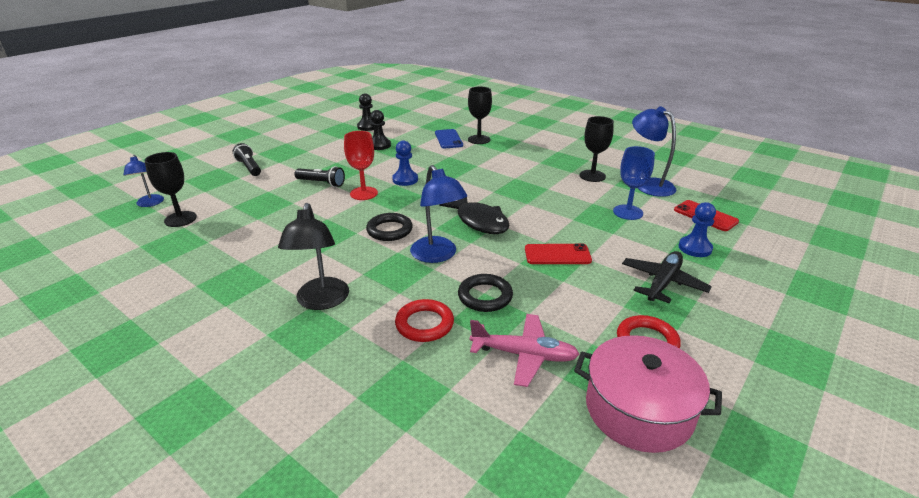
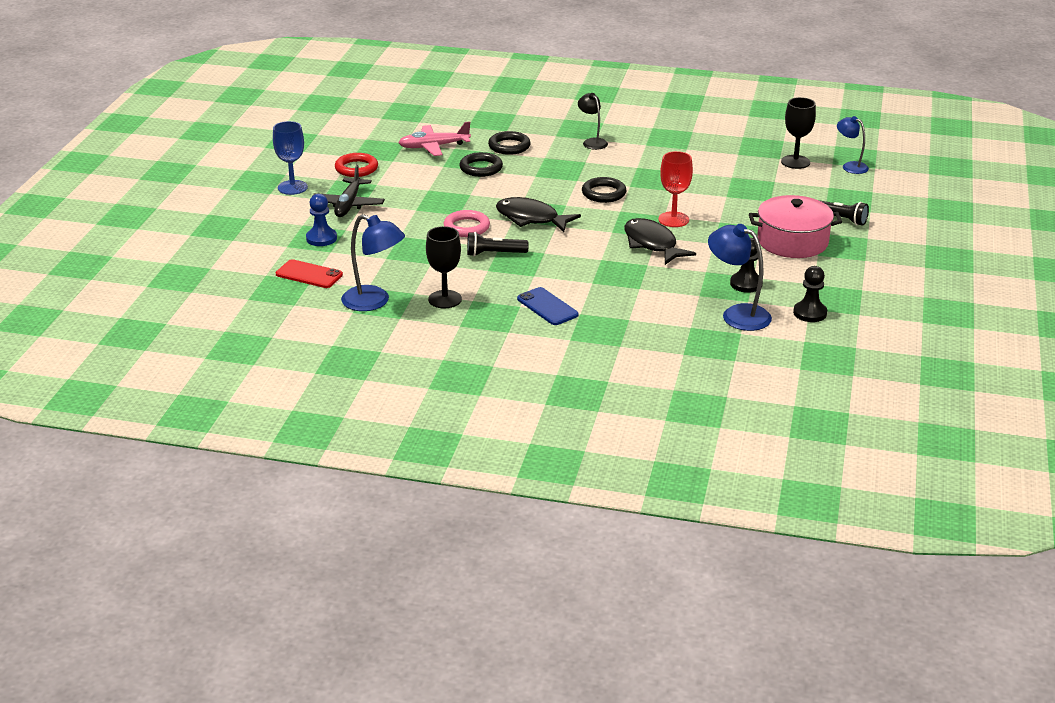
camera: 155 degrees right, 0 degrees up
black lamp [278,203,349,310] -> black lamp [578,93,608,150], size x0.63
black flashlight [294,166,345,187] -> black flashlight moved to [467,232,529,256]
blue pawn [392,141,418,186] -> black fish [624,218,696,265]
red ring [395,299,454,342] -> black ring [488,131,531,155]
blue lamp [410,165,467,263] -> blue lamp moved to [708,224,772,331]
blue phone [435,129,463,148] -> blue phone moved to [517,287,579,325]
black goblet [468,87,492,144] -> none
red phone [525,243,592,264] -> none
pink pot [574,335,722,453] -> pink pot moved to [749,195,842,258]
blue goblet [613,146,655,220] -> blue goblet moved to [273,121,308,195]
none -> pink ring [444,210,490,237]

